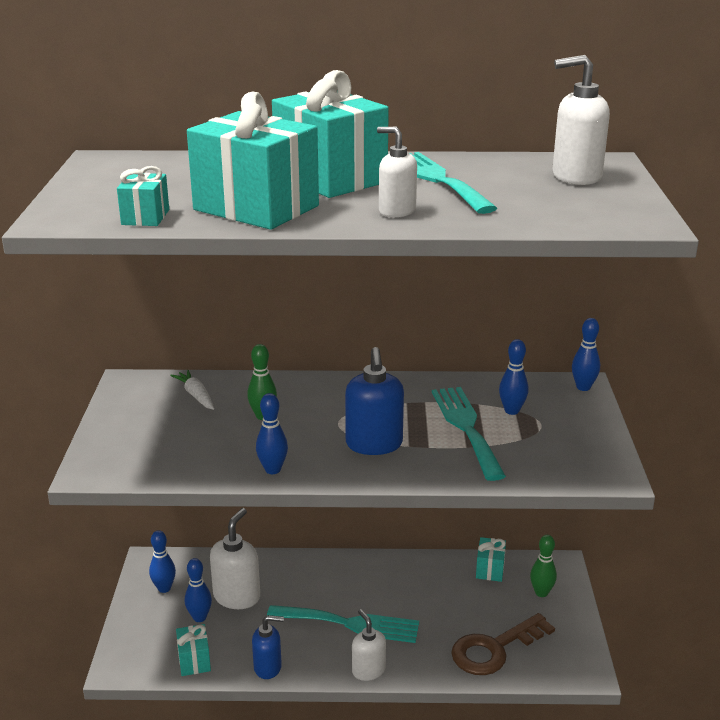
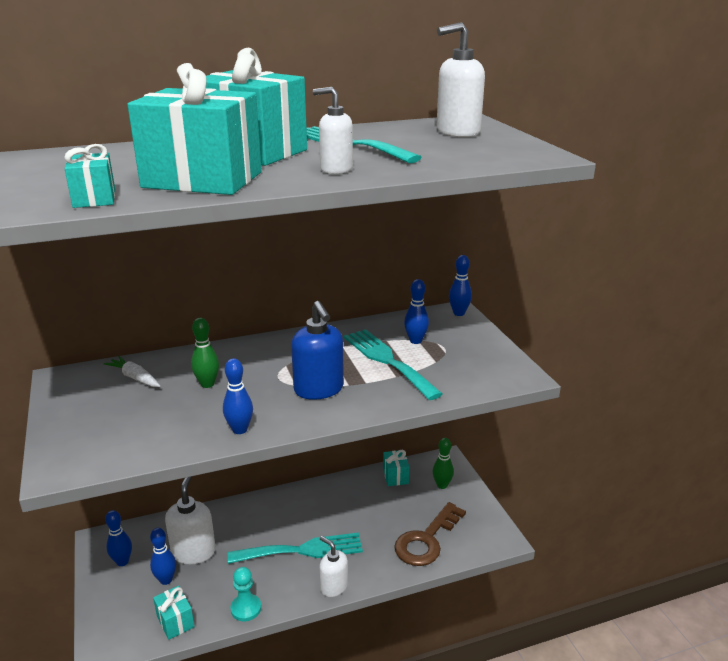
camera: 20 degrees left, 0 degrees up
blue soap dispenser [252,615,284,679] -> turquoise pawn [230,567,261,621]

